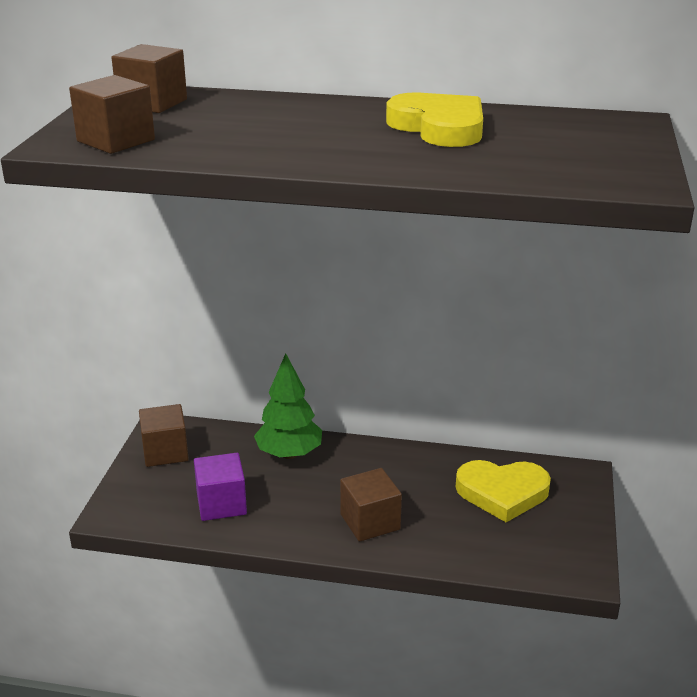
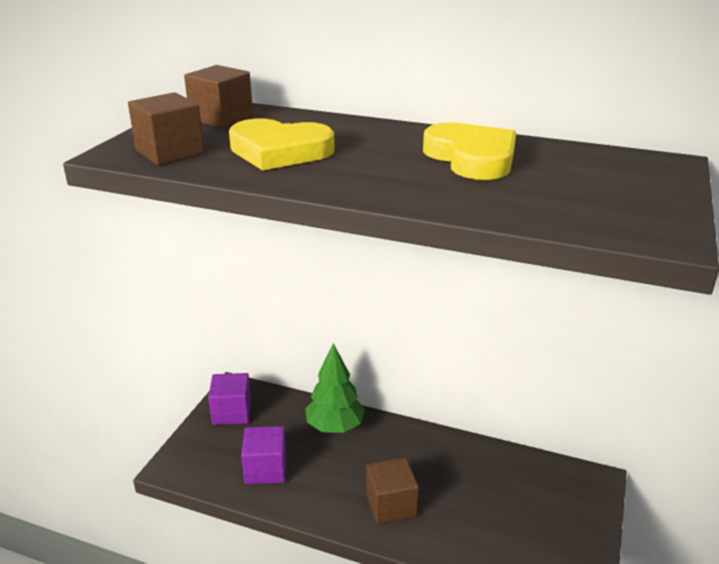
camera: 10 degrees right, 0 degrees up
brown cube [139,404,189,467] -> purple cube [208,373,251,425]
yellow heart [456,460,551,522] -> yellow heart moved to [229,119,335,171]

